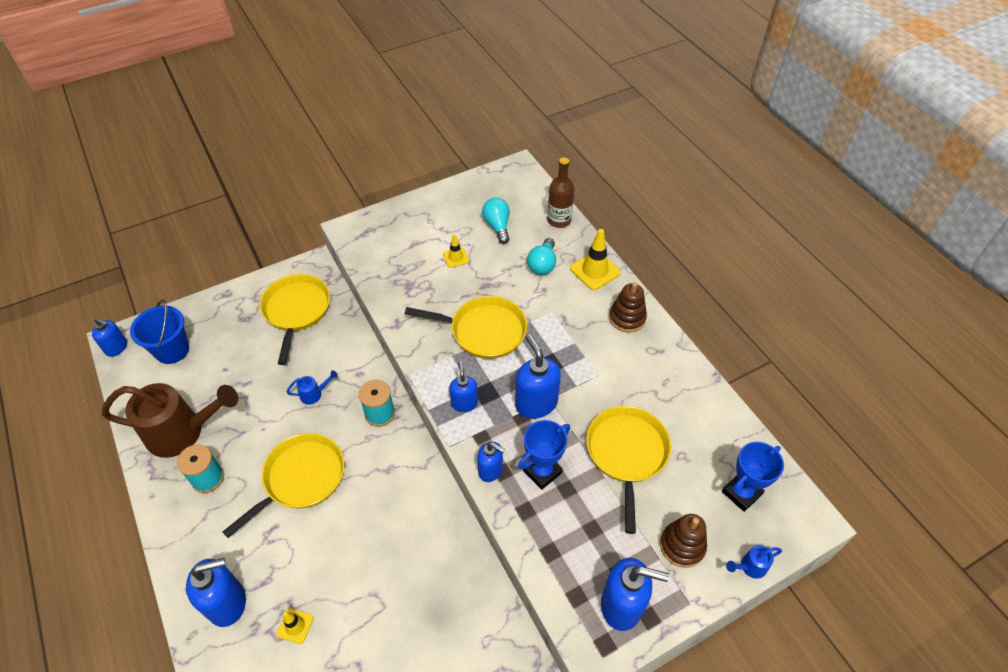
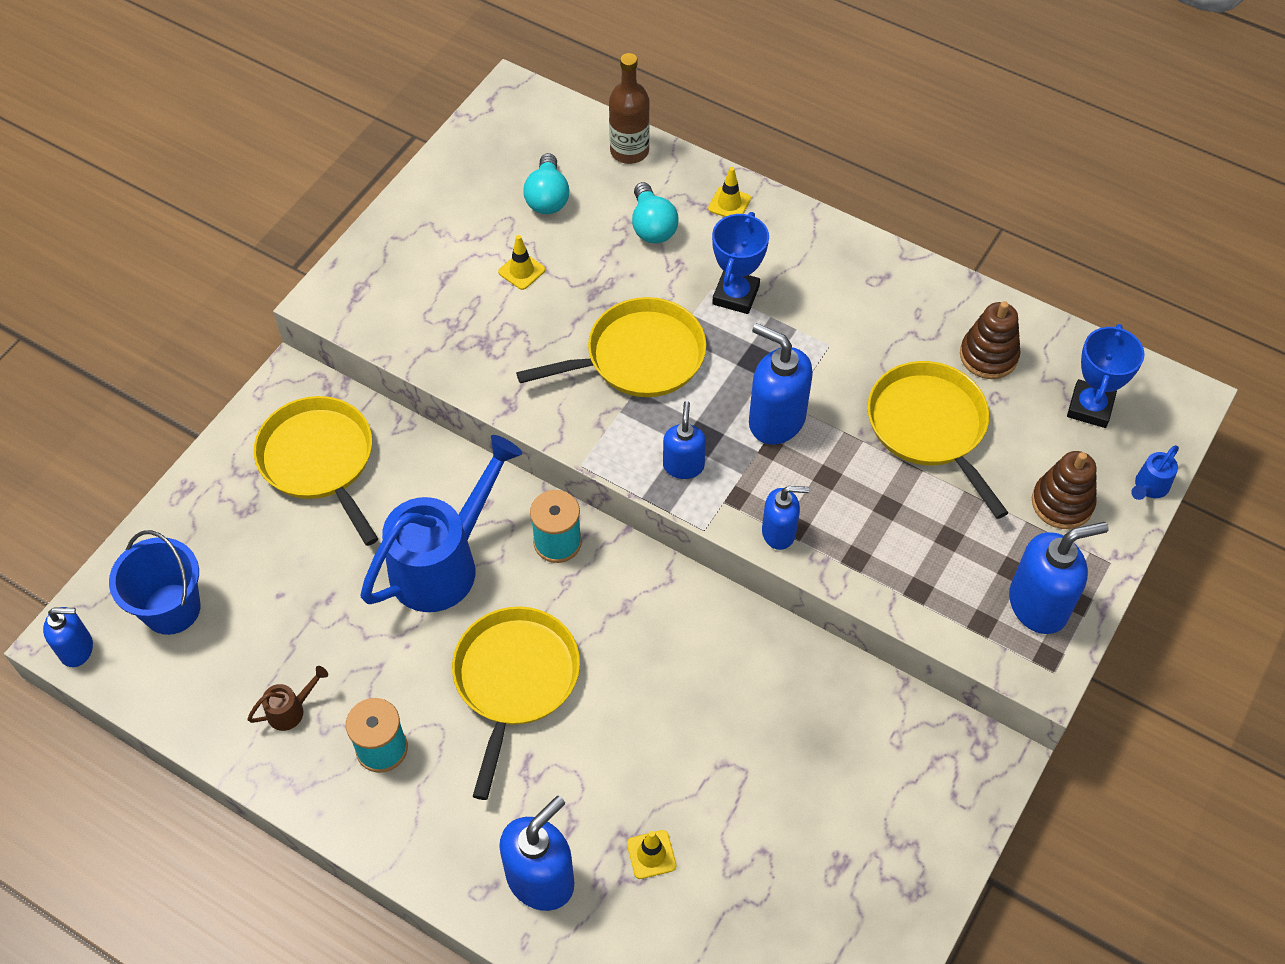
camera: 30 degrees left, 5 degrees up
brown watering can [102,383,238,458] -> brown watering can [247,666,328,731], size x0.40
blue watering can [286,370,338,405] -> blue watering can [360,435,522,612], size x2.49
blue soap dispenser [449,361,478,412] -> blue soap dispenser turned 45 degrees clockwise [663,401,706,479]
turquoise light bulb [482,198,510,244] -> turquoise light bulb turned 135 degrees counterclockwise [523,153,569,214]
blue trophy [518,420,571,490] -> blue trophy moved to [712,212,769,314]
yellow traffic cone [570,229,621,290] -> yellow traffic cone [708,167,751,217], size x0.58
brown stacking toy [609,282,647,333] -> brown stacking toy moved to [960,301,1021,379]

